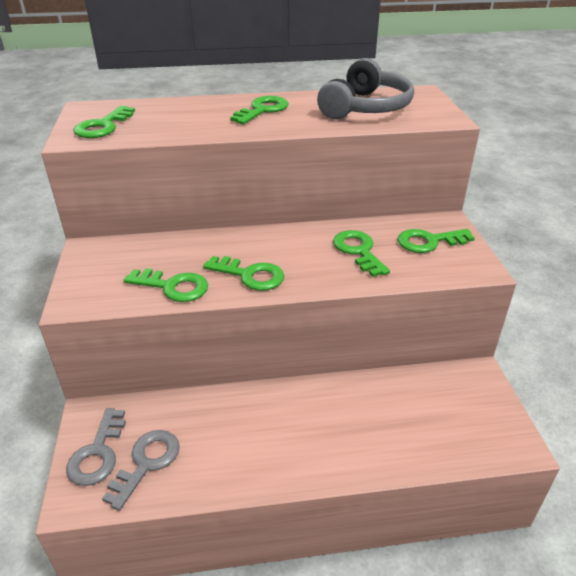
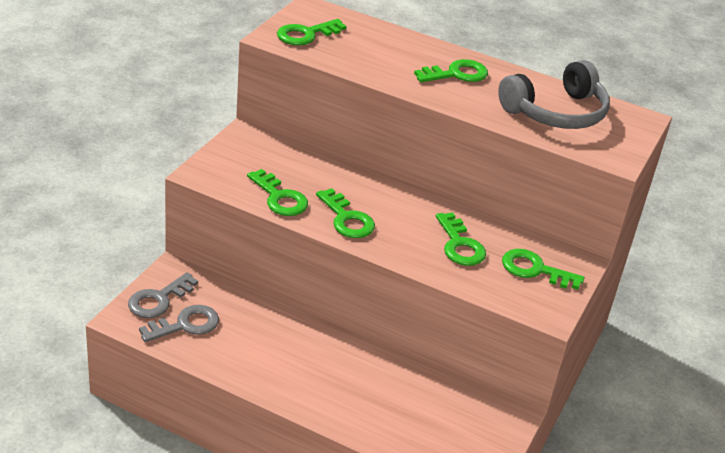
camera: 30 degrees right, 0 degrees up
green key [333,230,390,277] -> green key turned 150 degrees clockwise [436,212,486,266]

